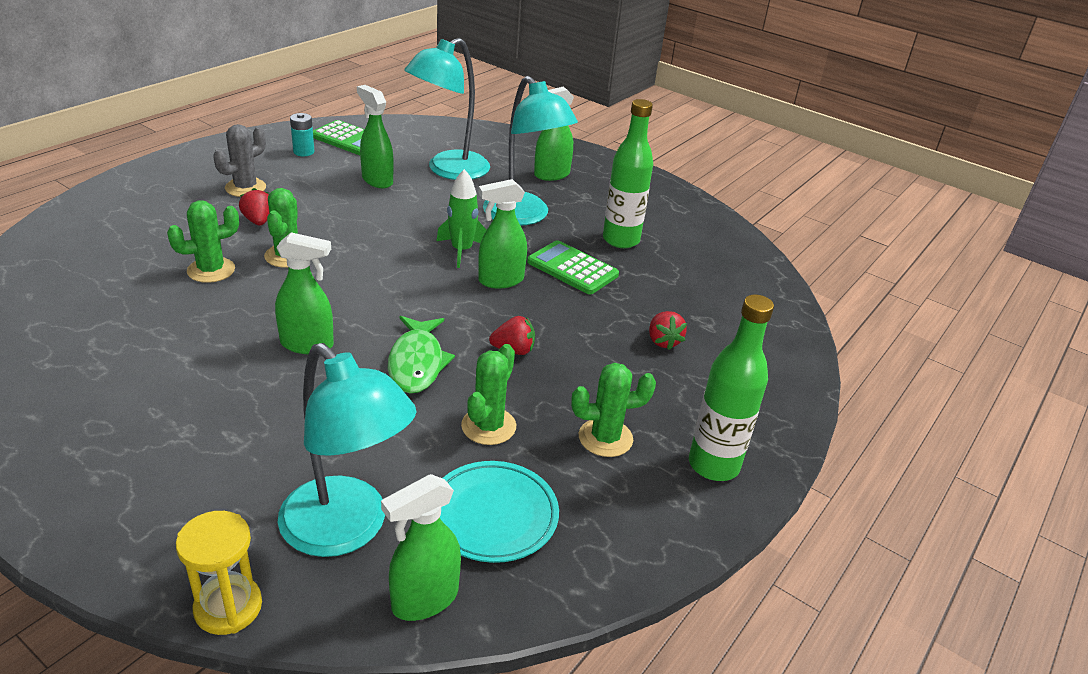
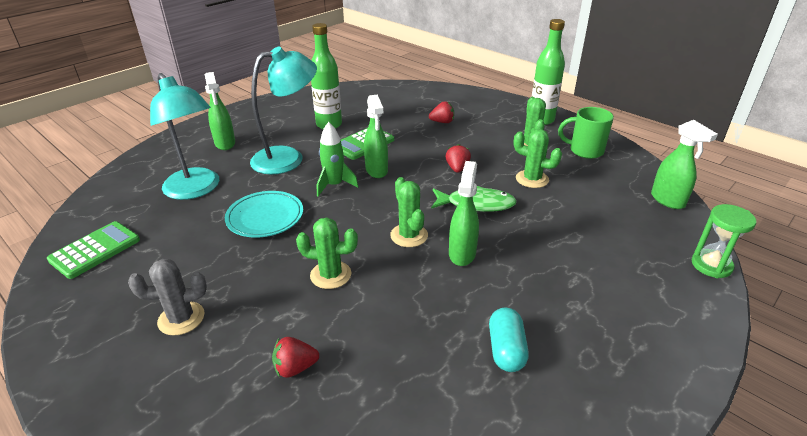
camera: 80 degrees left, 0 degrees up
green cactus [167,200,239,283] -> green cactus moved to [390,177,428,247]
yellow hourglass [176,511,262,635] -> green hourglass [692,204,757,278]
grey cactus [213,124,266,197] -> grey cactus turned 60 degrees counterclockwise [128,259,207,336]
red strawberry [239,188,269,225] -> red strawberry moved to [272,337,319,378]
turquoise lamp [277,343,416,557] -> none
turquoise battery [290,113,314,156] -> none
green spray bottle [357,85,393,188] -> none
turquoise plate [440,461,559,563] -> turquoise plate moved to [225,191,303,238]
none -> turquoise capsule [489,308,529,372]
none -> green mug [558,107,614,159]

